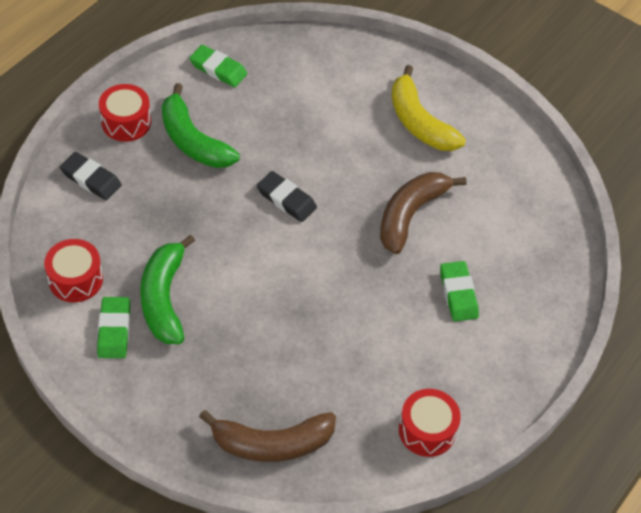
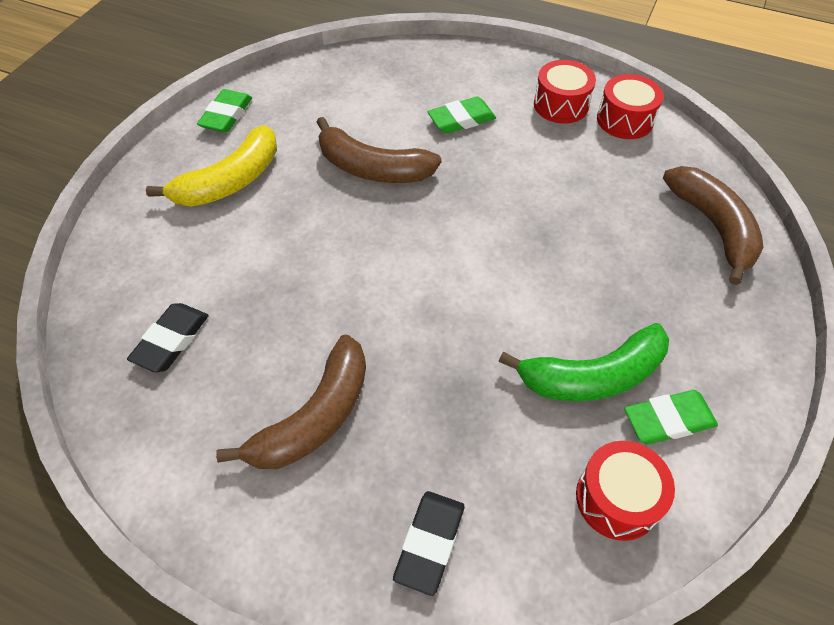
camera: 100 degrees left, 0 degrees up
red drum [99,84,151,142] -> red drum moved to [534,60,596,124]
green banana [162,83,240,168] -> brown banana [216,334,366,469]
green eraser [189,45,247,87] -> green eraser moved to [197,89,252,133]
black eraser [257,171,317,222] -> black eraser moved to [127,303,209,373]

